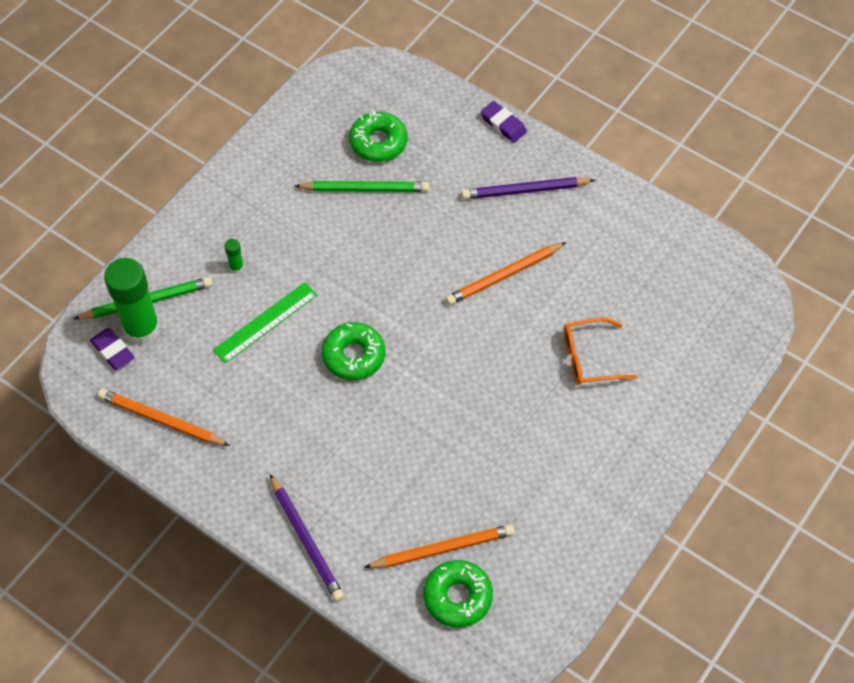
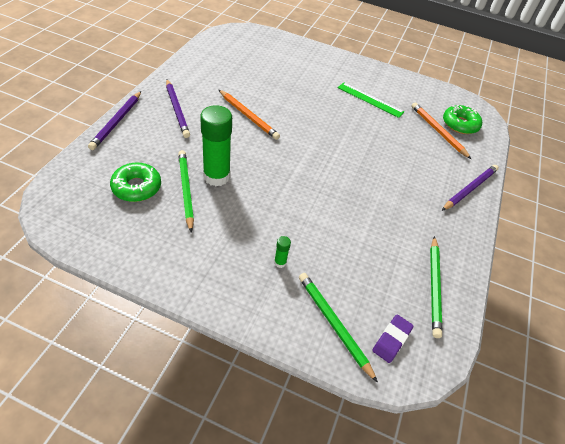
camera: 110 degrees left, 10 degrees down
orange pencil [98,389,230,446] -> green pencil [430,236,442,338]
green glue stick [104,258,160,345] -> green glue stick moved to [200,105,232,186]
green ruler [213,282,317,363] -> green ruler moved to [338,82,404,118]
green donut [322,322,385,380] -> none
purple eraser [481,101,527,143] -> purple pencil [88,91,141,150]
orange glasses [564,317,637,385] -> none

